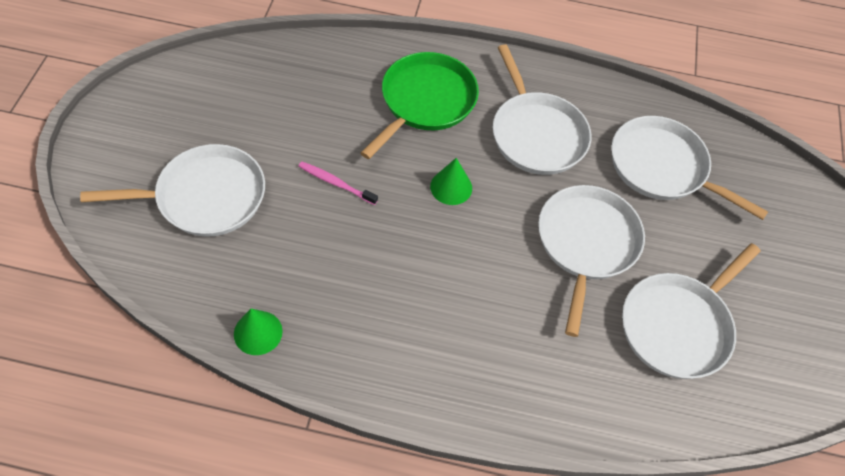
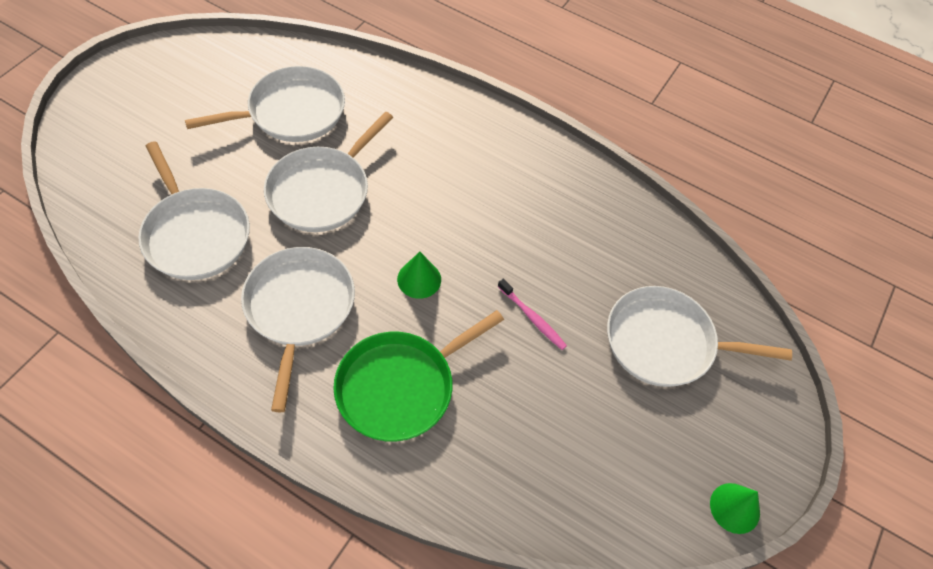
camera: 160 degrees left, 0 degrees up
green cone [234,309,283,355] -> green cone moved to [710,483,760,534]

